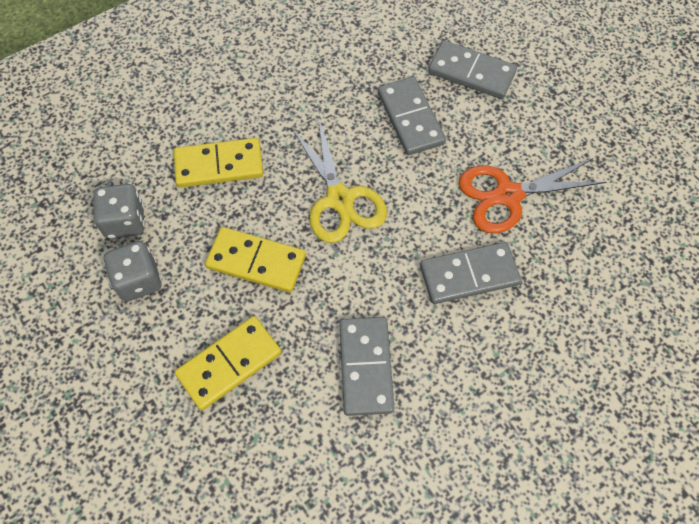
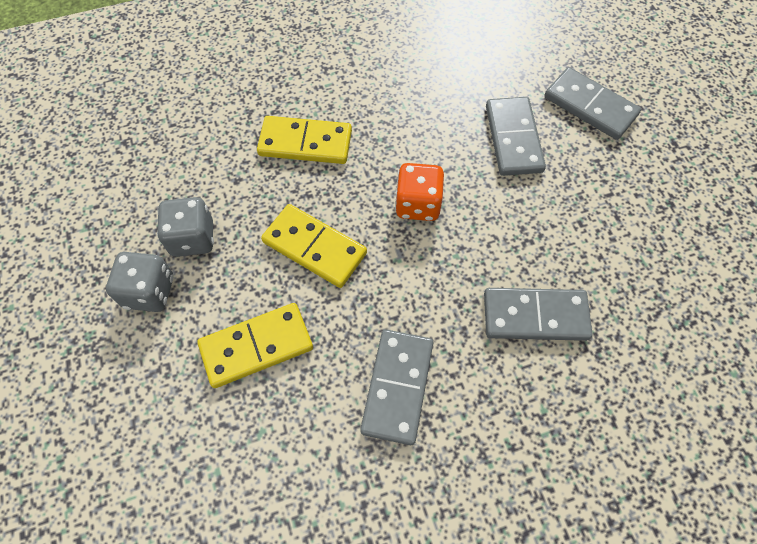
camera: 15 degrees right, 0 degrees up
grey dice [93,184,145,239] -> grey dice moved to [106,252,173,312]
yellow scissors [291,116,387,243] -> orange dice [395,163,444,221]
orange scissors [459,158,607,233] -> none

